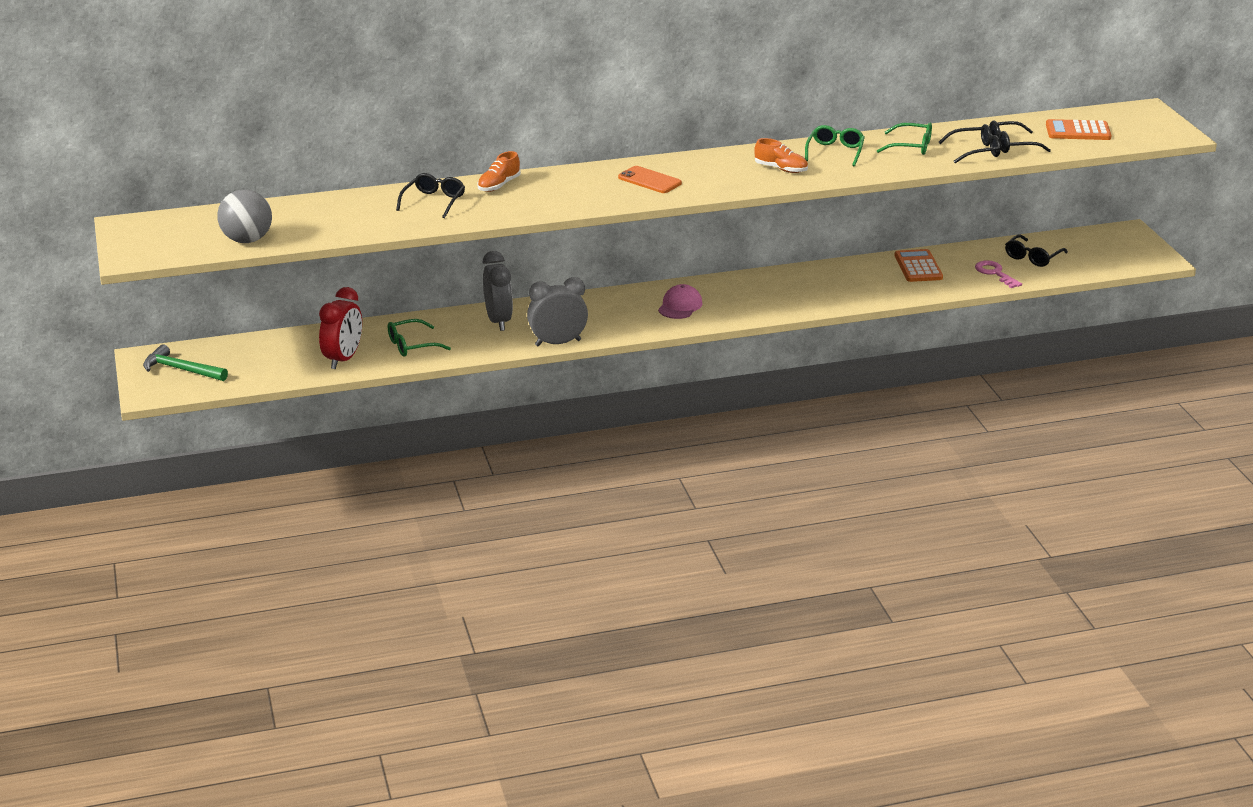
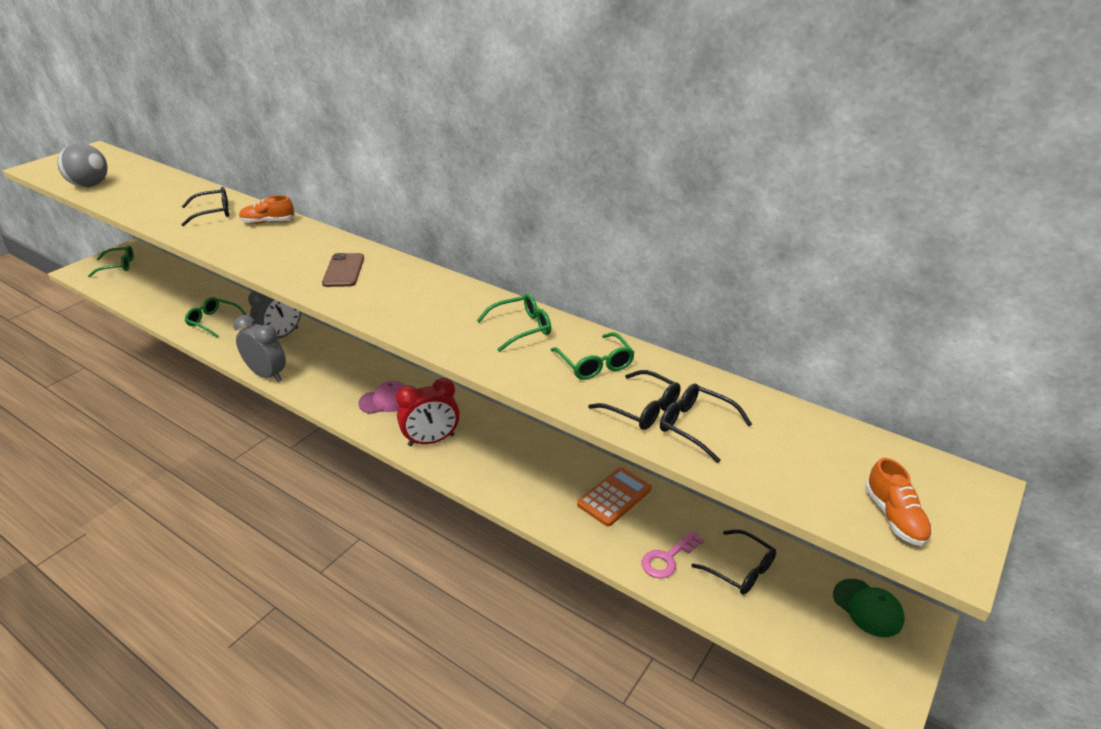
camera: 50 degrees right, 5 degrees up
green hammer [143,344,228,381] -> green glasses [88,245,134,277]
red clock [319,287,362,369] -> red clock moved to [396,378,460,446]
orange phone [618,166,682,193] -> brown phone [322,253,364,287]
orange shoe [754,138,808,173] -> orange shoe moved to [865,458,932,546]
pink key [975,260,1022,288] -> pink key turned 150 degrees counterclockwise [641,531,704,579]
black glasses [1005,235,1068,267] -> black glasses turned 135 degrees counterclockwise [691,529,776,595]
orange calculator [1046,119,1112,140] -> none
none -> green cap [833,579,905,637]

